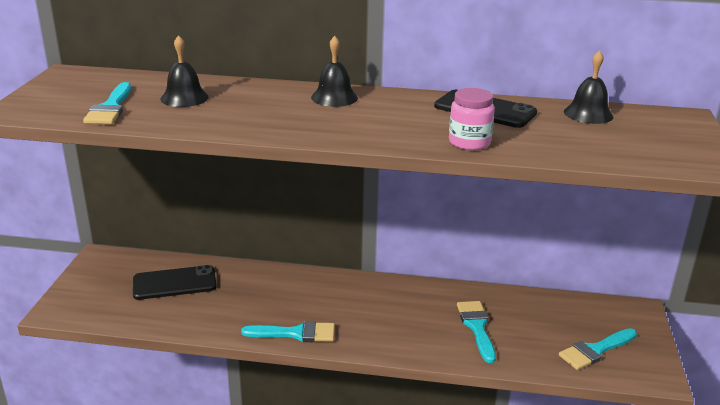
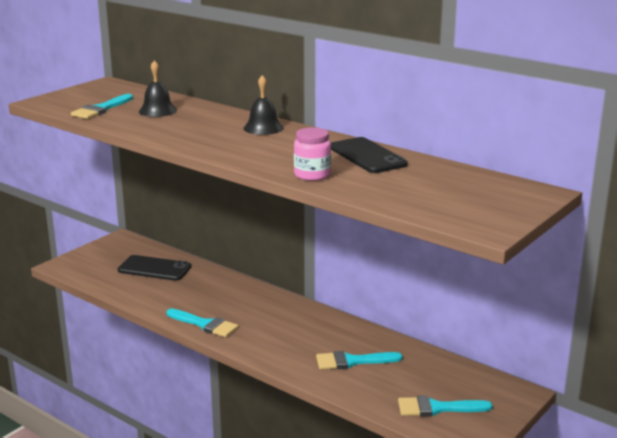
camera: 30 degrees right, 5 degrees down
turquoise brush [457,301,496,363] -> turquoise brush turned 120 degrees counterclockwise [316,351,403,370]
black bell [564,50,613,124] -> none

